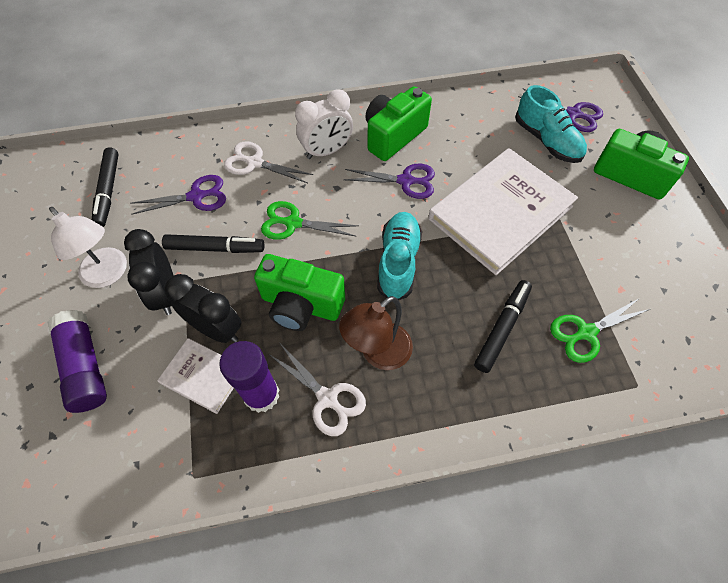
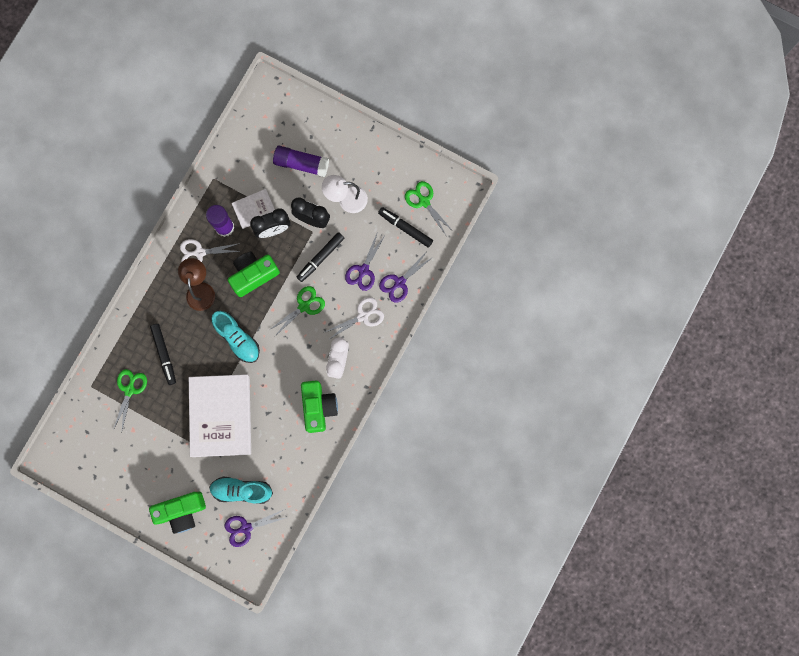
camera: 130 degrees right, 20 degrees up
purple scissors [343,164,435,199] -> purple scissors moved to [379,253,433,303]
none -> green scissors [405,181,453,235]

